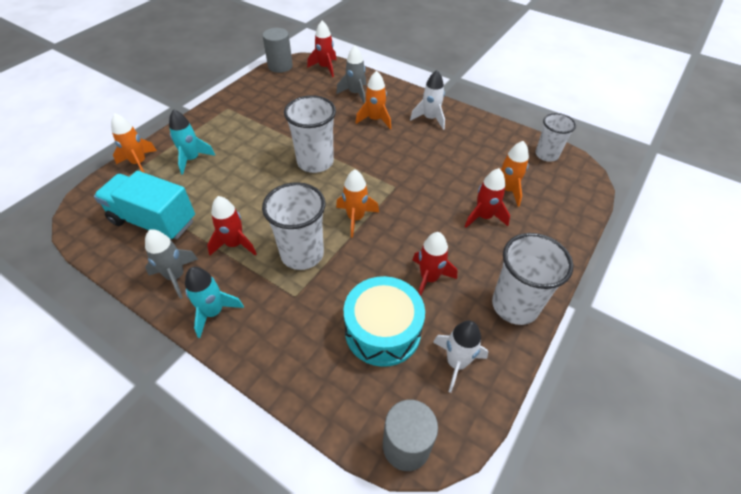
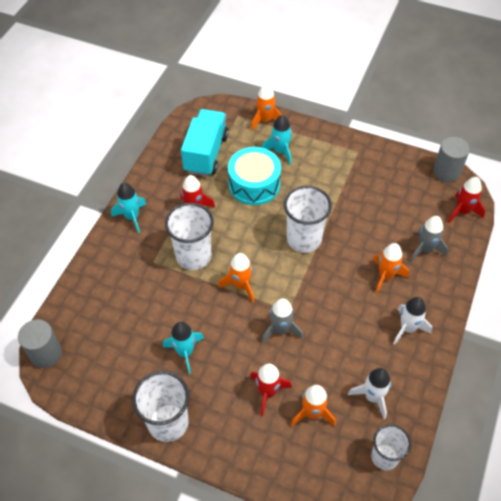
camera: 80 degrees right, 5 degrees up
grey rocket [145,230,198,299] -> grey rocket moved to [262,298,303,343]
turquoise drum [344,276,425,367] -> turquoise drum moved to [228,147,281,205]
red rocket [413,232,457,296] -> turquoise rocket [163,322,204,374]
white rocket [433,320,488,393] -> white rocket moved to [348,368,391,419]

